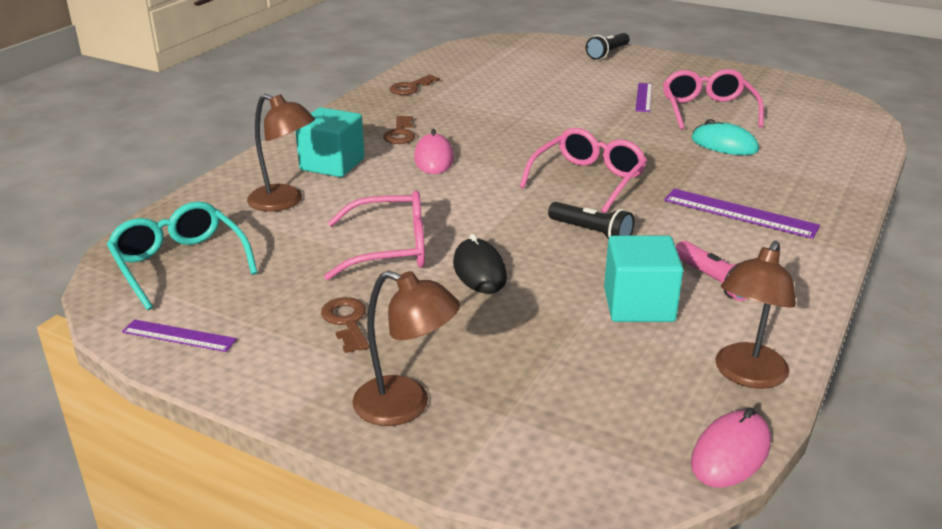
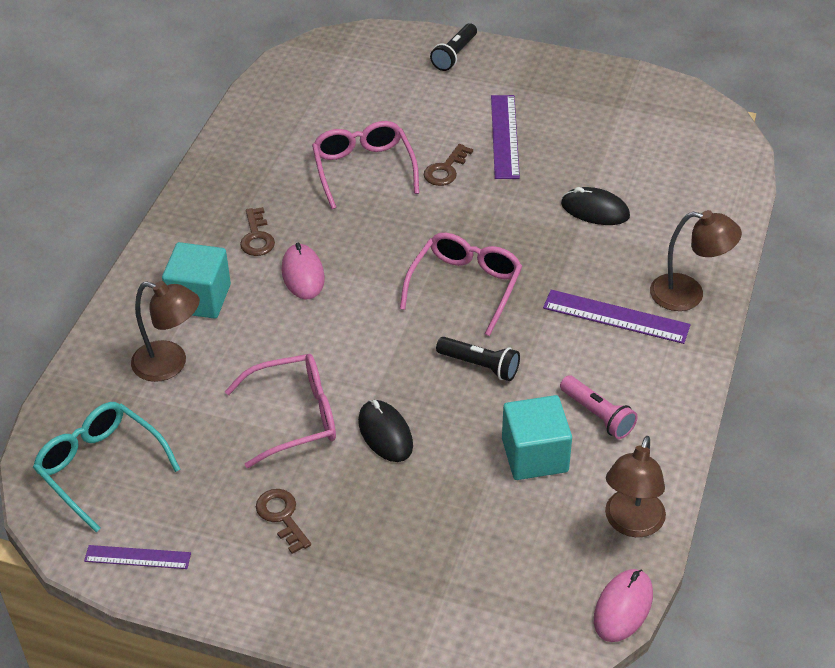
camera: 10 degrees left, 15 degrees up
brown lamp [352,271,460,426] -> brown lamp moved to [650,210,742,311]
brown key [389,74,440,95] -> brown key moved to [424,144,473,186]
purple ruler [635,83,652,112] -> purple ruler [491,95,520,179], size x1.58
pink glasses [663,69,764,130] -> pink glasses moved to [312,121,419,209]
turquoise mouse [691,119,759,155] -> black mouse [561,187,630,225]

